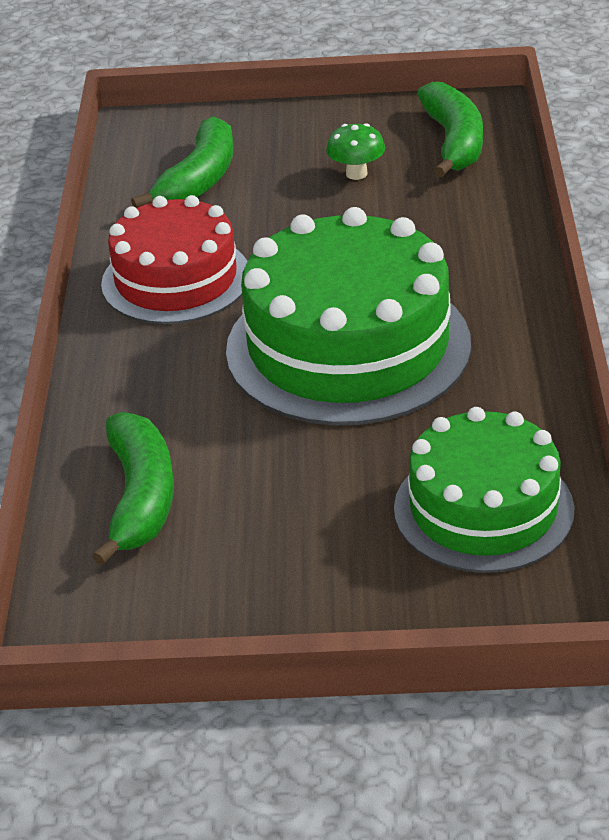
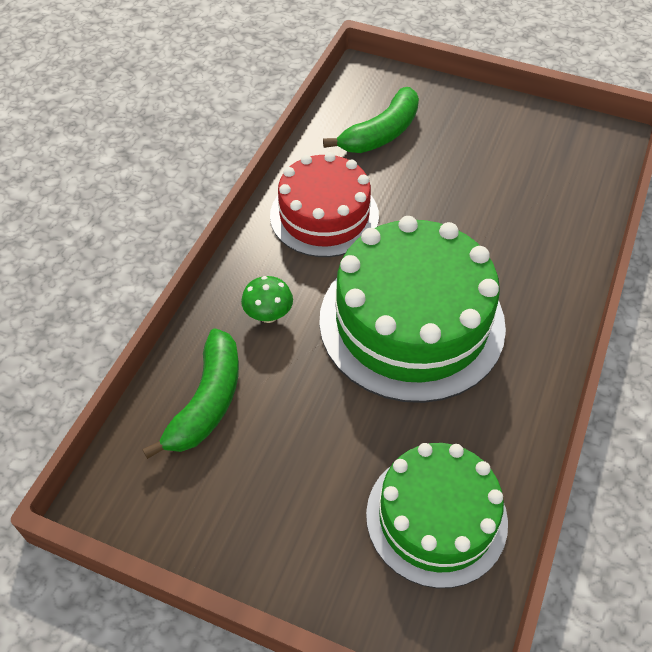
camera: 20 degrees right, 15 degrees up
green mushroom [326,123,385,180] -> green mushroom moved to [241,276,293,323]
green banana [417,82,483,178] -> none

